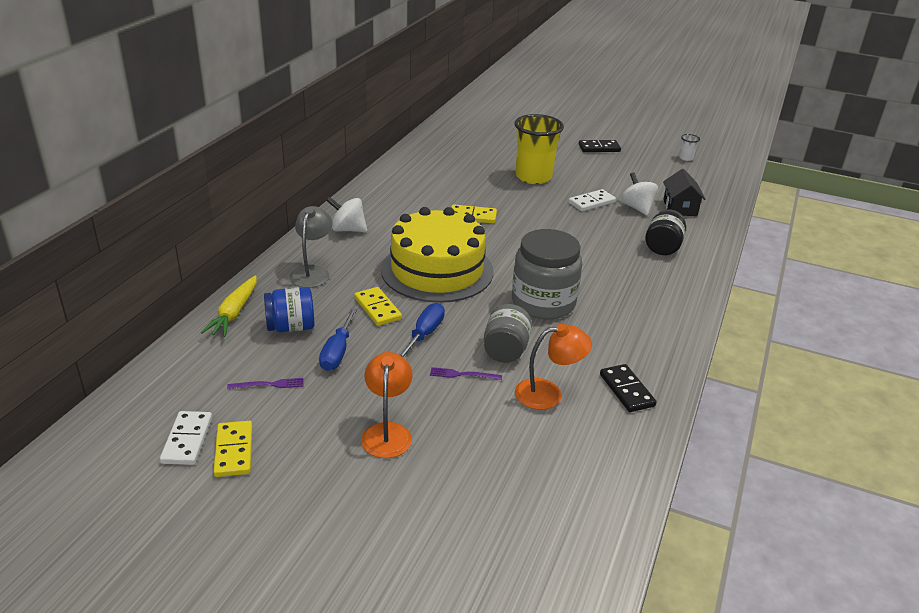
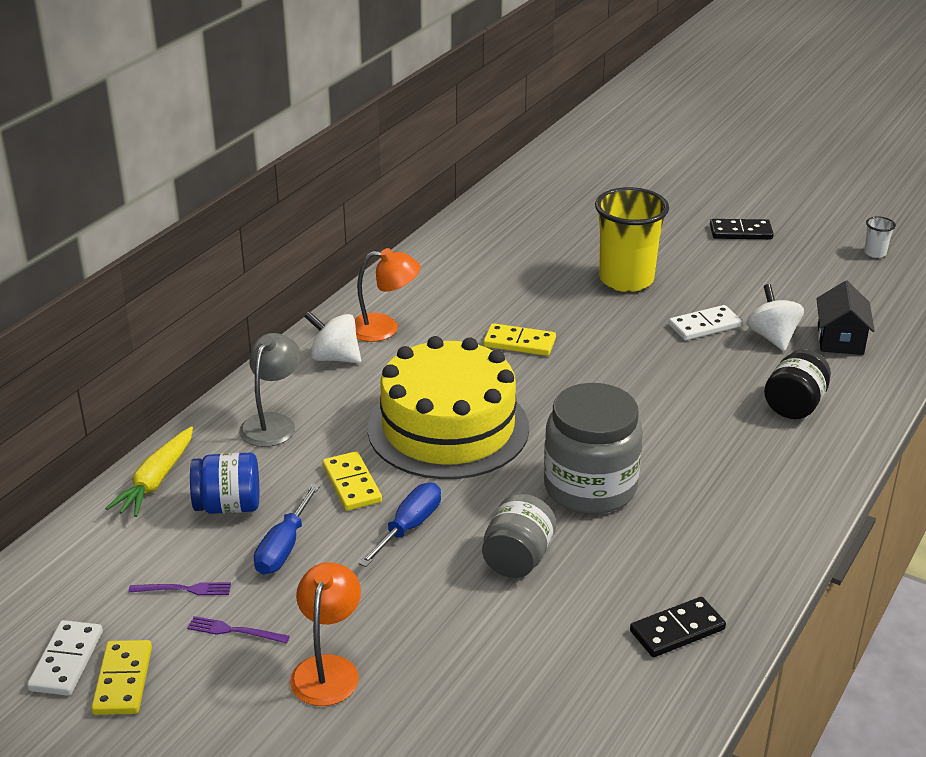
camera: 10 degrees right, 0 degrees up
purple fork [430,367,502,380] -> purple fork moved to [187,616,290,644]
orange lamp [515,324,592,410] -> orange lamp moved to [354,248,420,342]
black domino [600,364,657,412] -> black domino turned 75 degrees clockwise [630,597,726,657]

